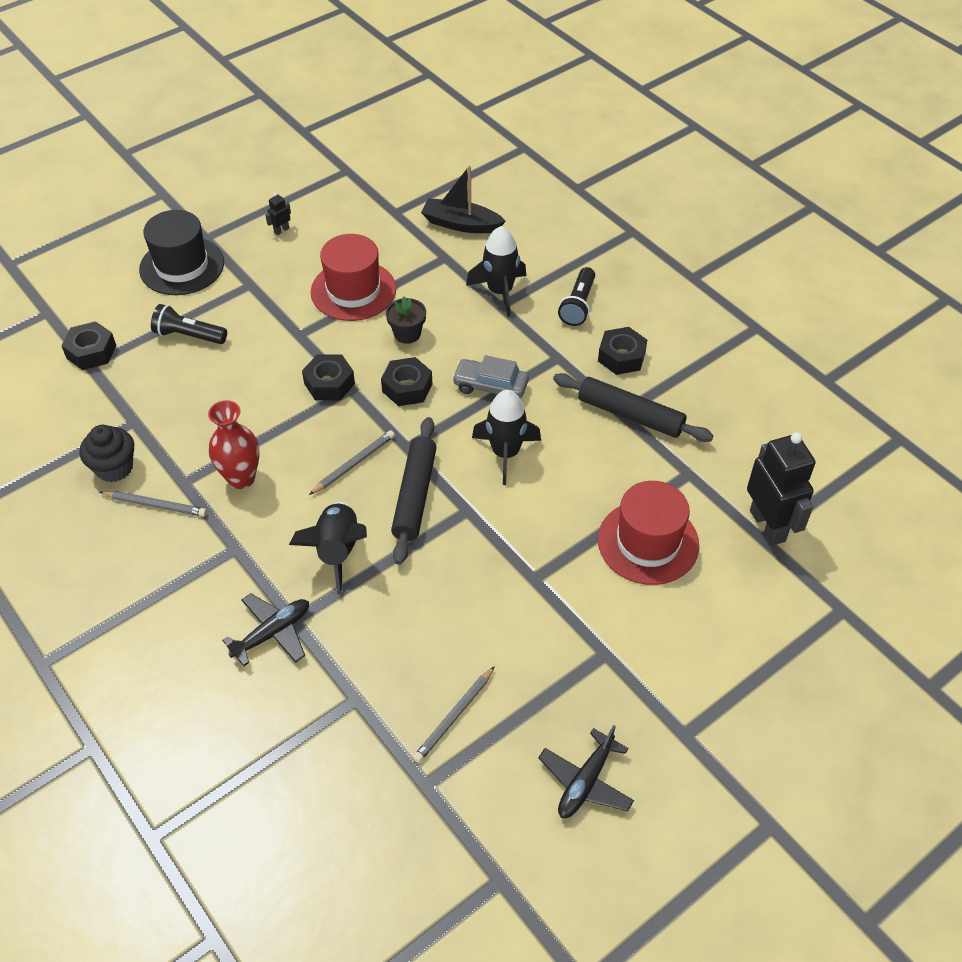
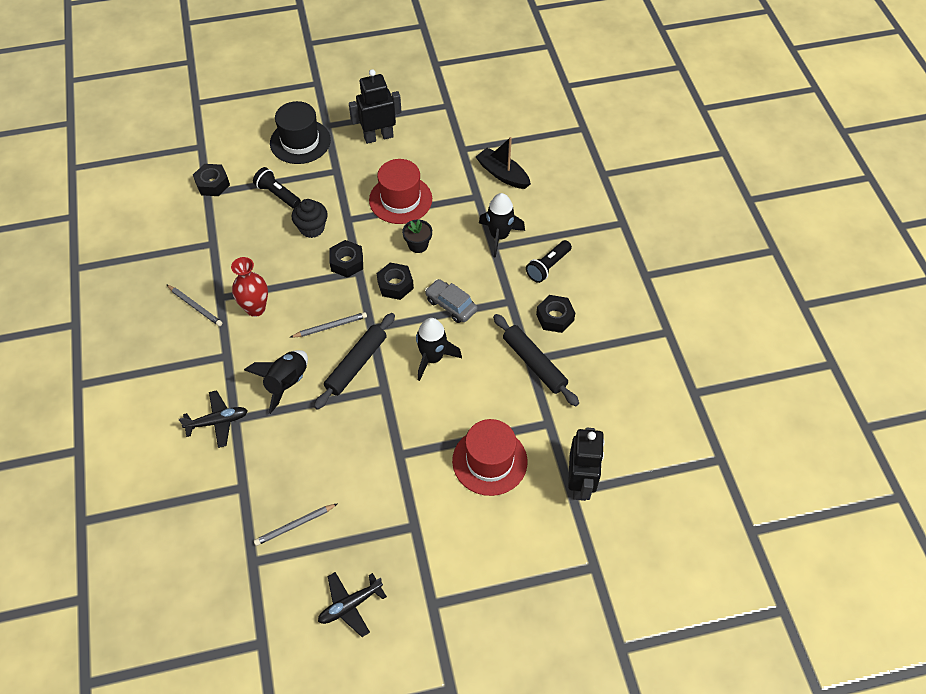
camera: 25 degrees right, 5 degrees up
black cupcake [80,425,134,482] -> black cupcake moved to [291,199,328,238]
black robot [265,192,291,235] -> black robot [349,69,402,144], size x2.47

